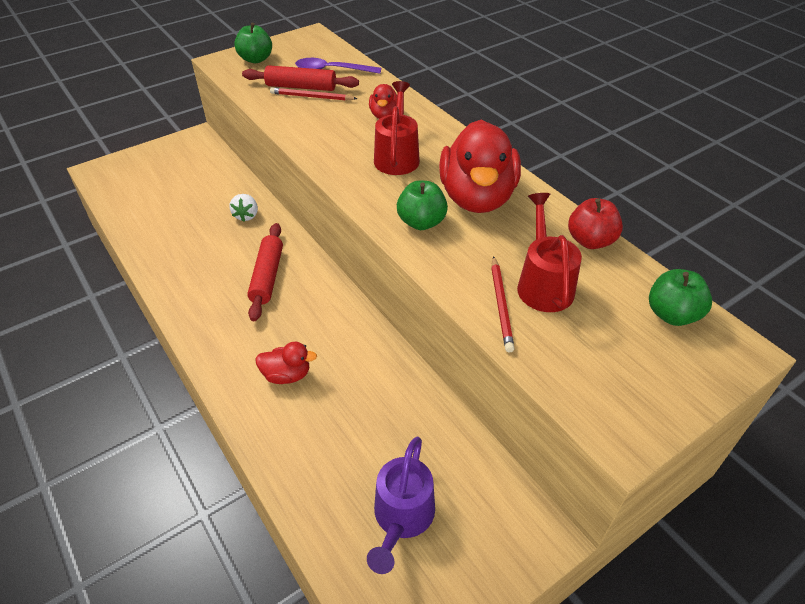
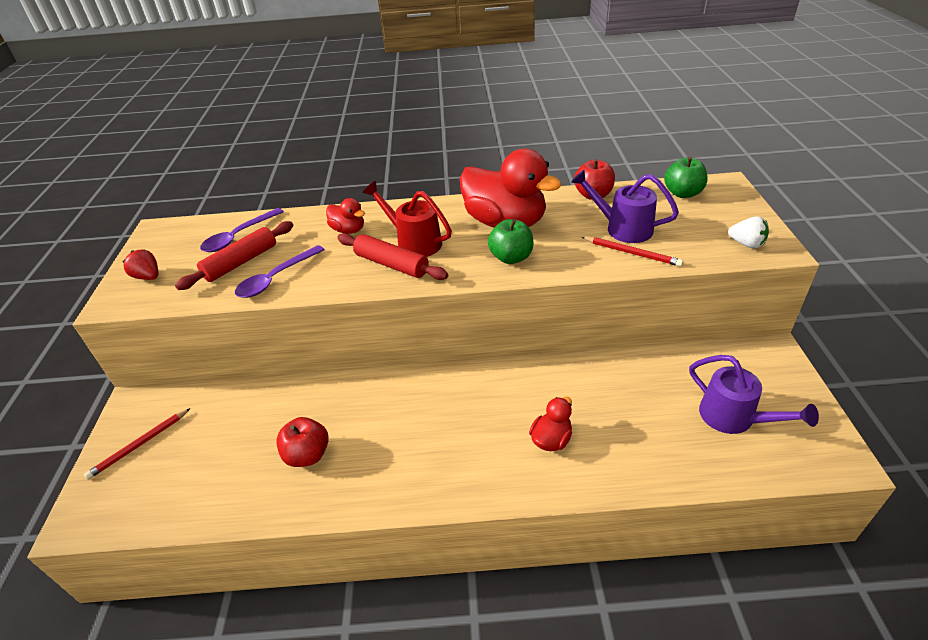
camera: 55 degrees left, 5 degrees down
white strawberry [229,194,258,222] -> white strawberry moved to [728,216,769,249]
green apple [234,23,272,63] -> red strawberry [123,249,158,280]
red rolling pin [247,223,283,321] -> red rolling pin moved to [337,233,448,280]
red pencil [270,87,358,101] -> red pencil moved to [84,408,191,480]
red watering can [517,193,582,312] -> purple watering can [571,170,679,243]
none -> purple spoon [235,245,325,298]
none -> red apple [276,417,329,467]

